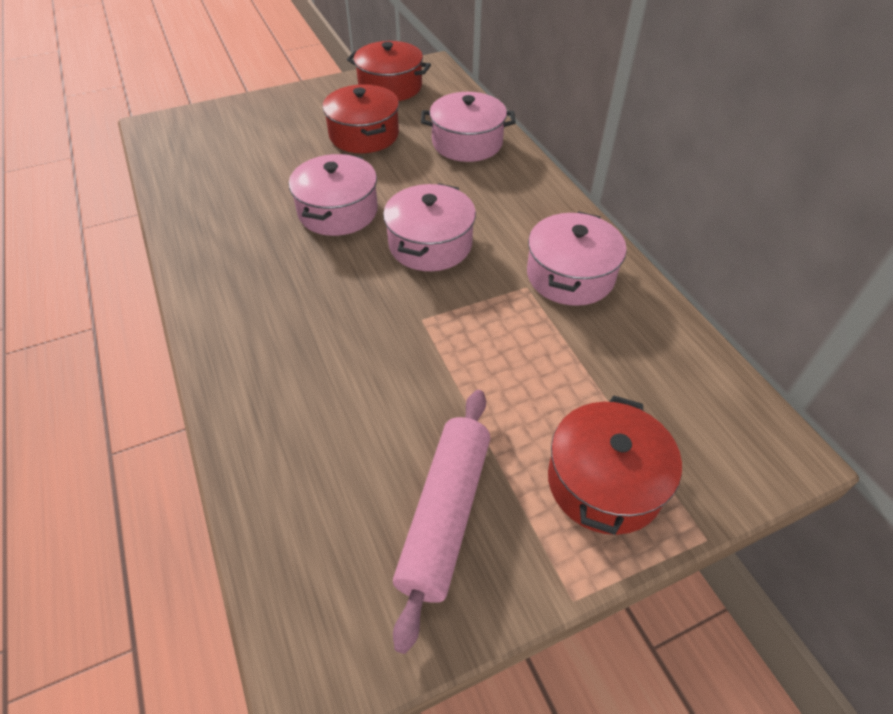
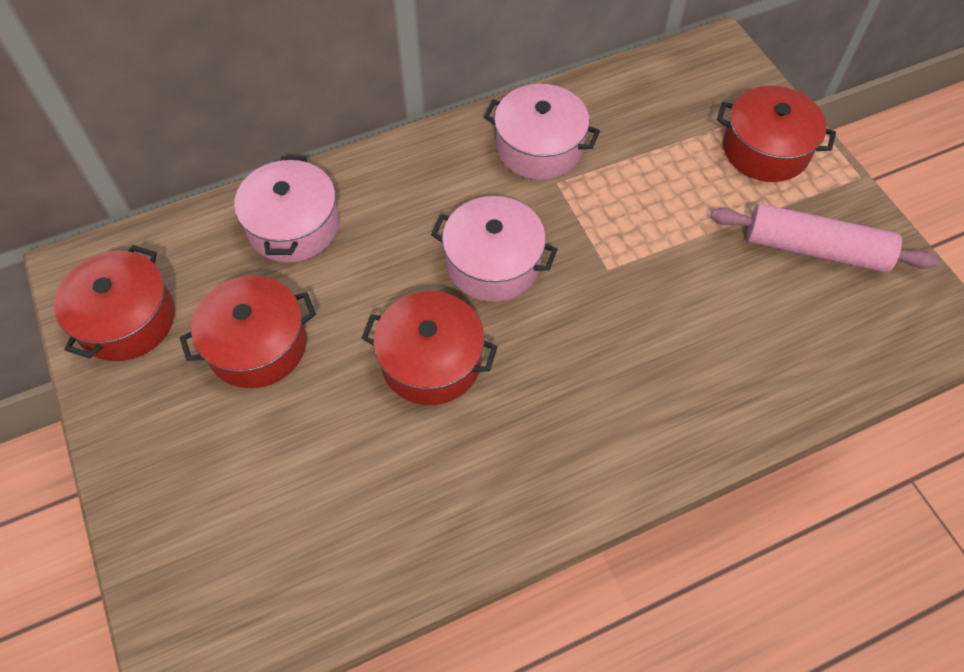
camera: 90 degrees left, 10 degrees up
pink pot [289,154,378,236] -> red pot [362,291,497,405]

